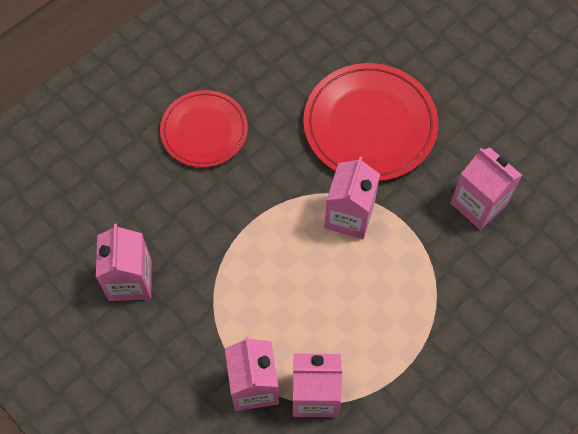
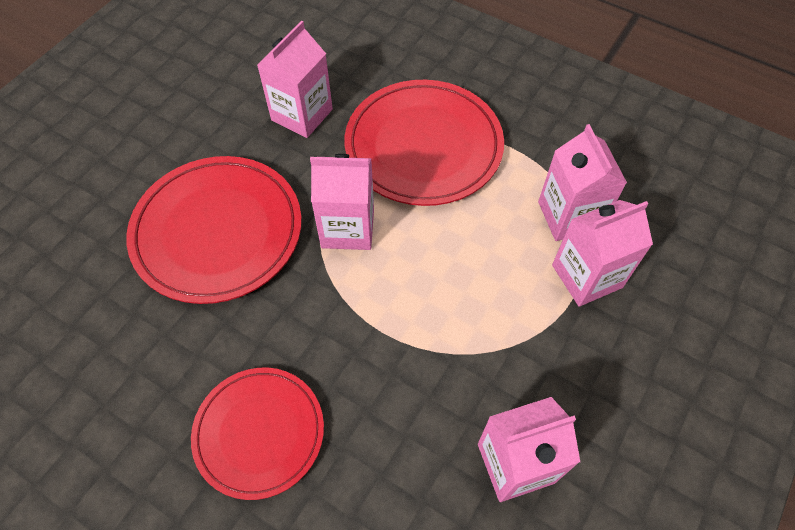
camera: 105 degrees left, 5 degrees down
none -> red plate [345,80,504,206]

